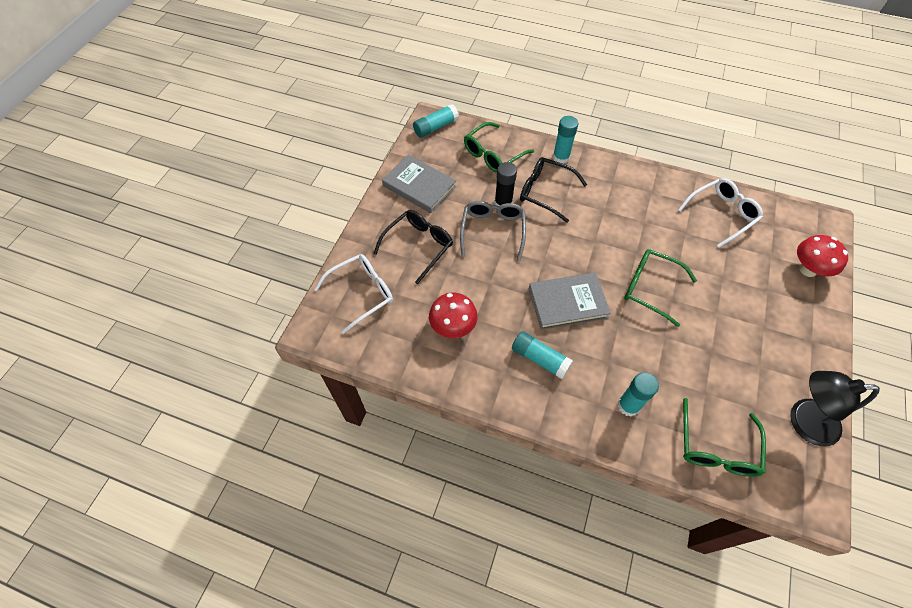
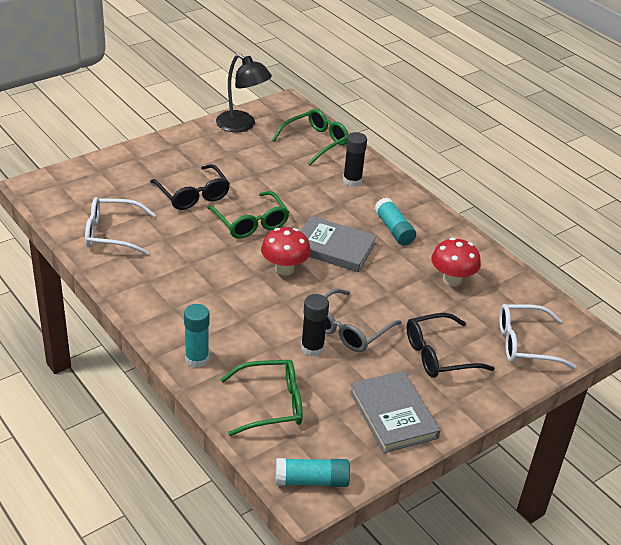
camera: 150 degrees left, 20 degrees down
black glasses [520,157,587,223] -> black glasses moved to [150,164,230,210]
turquoise glue stick [618,372,659,416] -> black glue stick [343,132,367,186]
red mushroom [797,235,848,277] -> red mushroom moved to [261,227,311,275]

